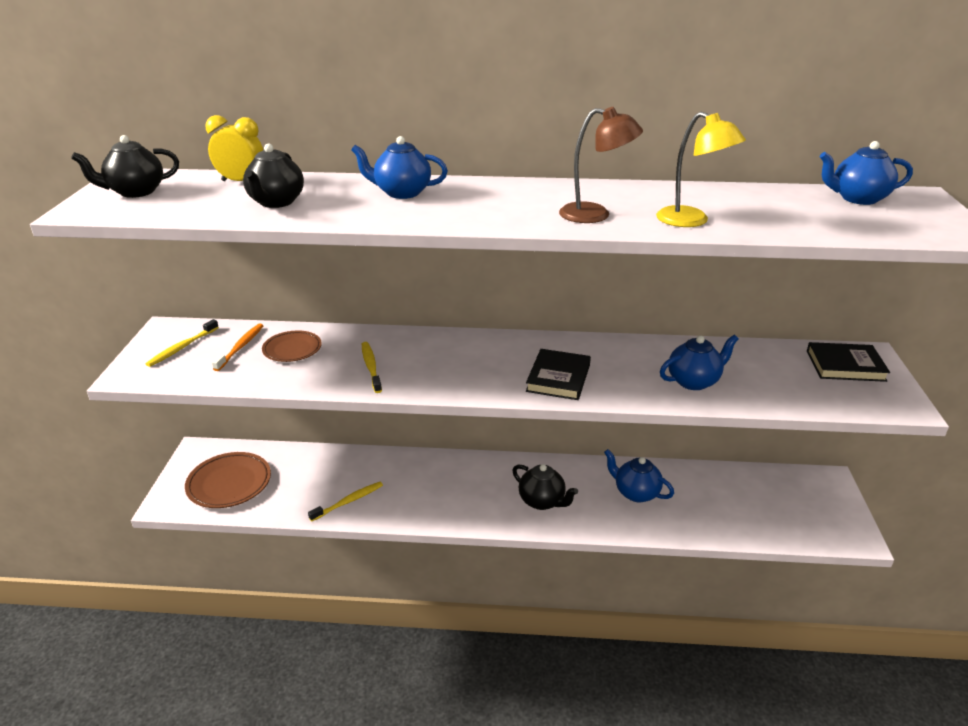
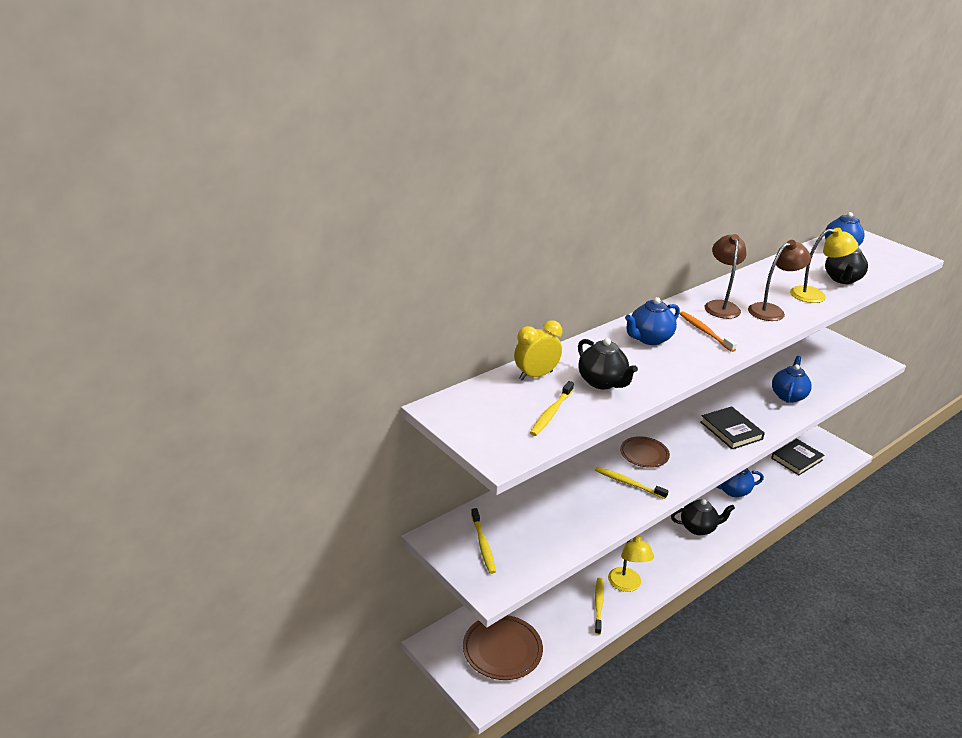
camera: 45 degrees left, 0 degrees up
black teapot [71,135,179,198] -> black teapot moved to [825,248,868,284]
orange toothbrush [212,323,264,371] -> orange toothbrush moved to [680,311,737,352]
brown plate [262,331,322,362] -> brown plate moved to [620,436,670,468]
black book [807,342,890,382] -> black book moved to [771,439,825,475]
none -> yellow toothbrush [530,381,574,436]
none -> yellow lamp [608,535,654,592]
none -> brown lamp [705,234,746,319]

